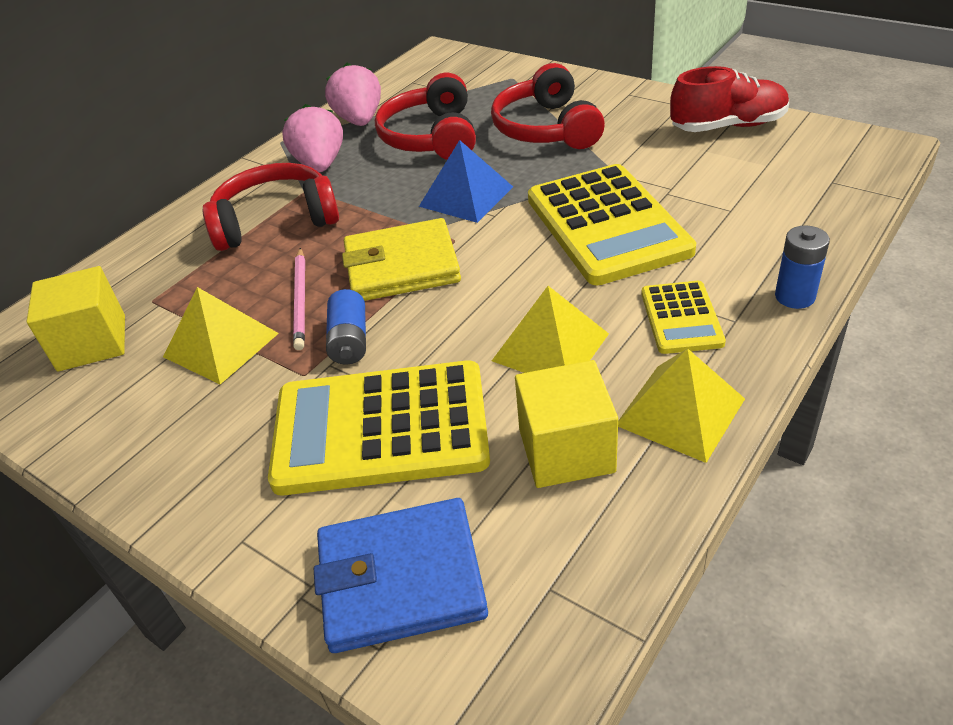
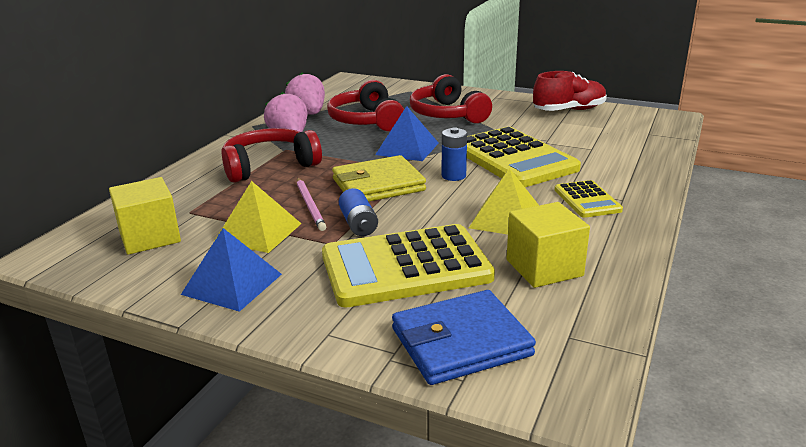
camera: 15 degrees left, 15 degrees down
yellow pyramid [618,348,745,463] -> none
blue battery [775,226,830,309] -> blue battery moved to [442,127,467,181]
none -> blue pyramid [181,228,282,312]

